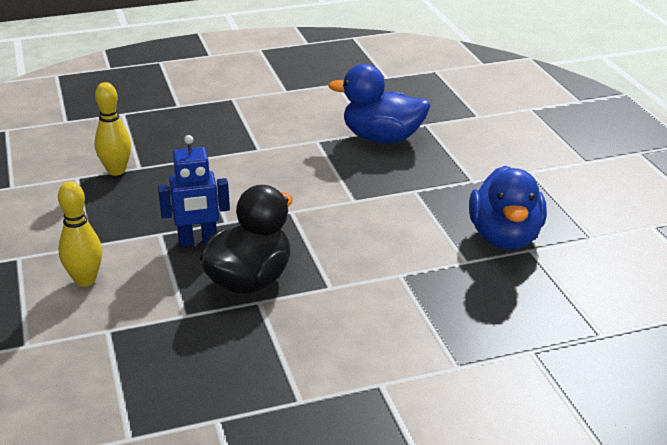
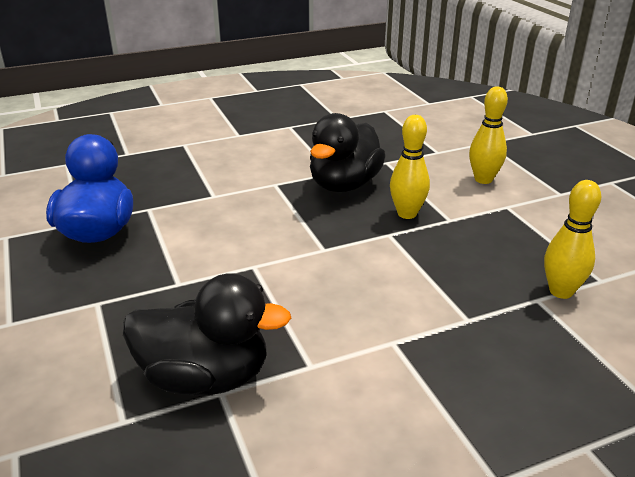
camera: 175 degrees right, 0 degrees up
blue robot [158,135,230,247] -> yellow bowling pin [390,115,430,219]
blue duck [328,64,431,143] -> black duck [123,273,291,395]

